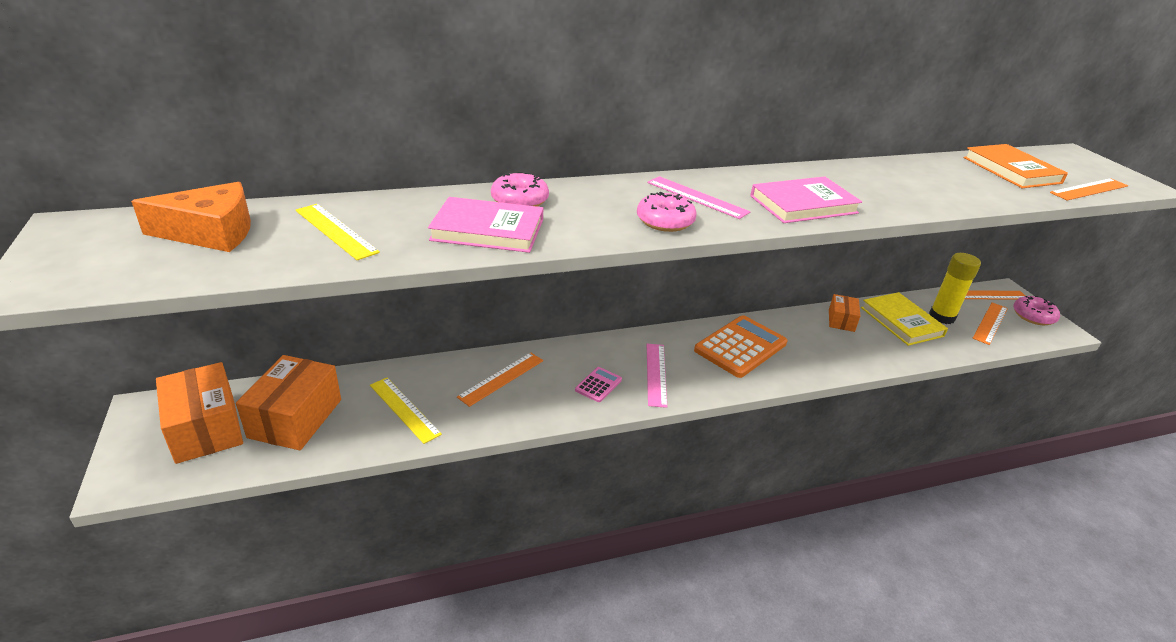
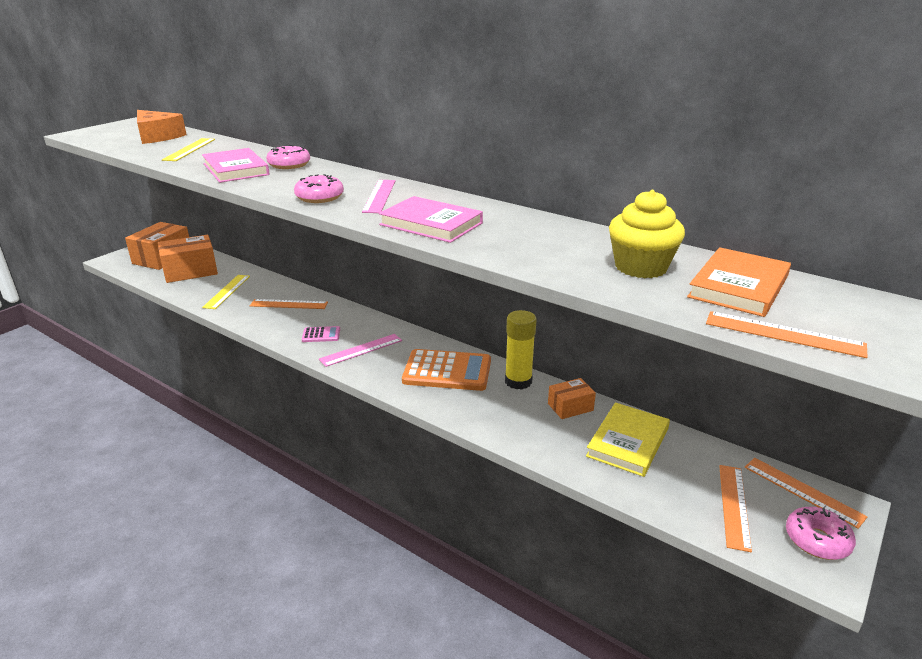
camera: 55 degrees right, 5 degrees down
yellow glue stick [929,253,981,324] -> yellow glue stick moved to [505,310,537,390]
orange ruler [972,302,1008,345] -> orange ruler turned 75 degrees counterclockwise [719,465,752,552]
none -> yellow cupcake [609,190,685,278]

